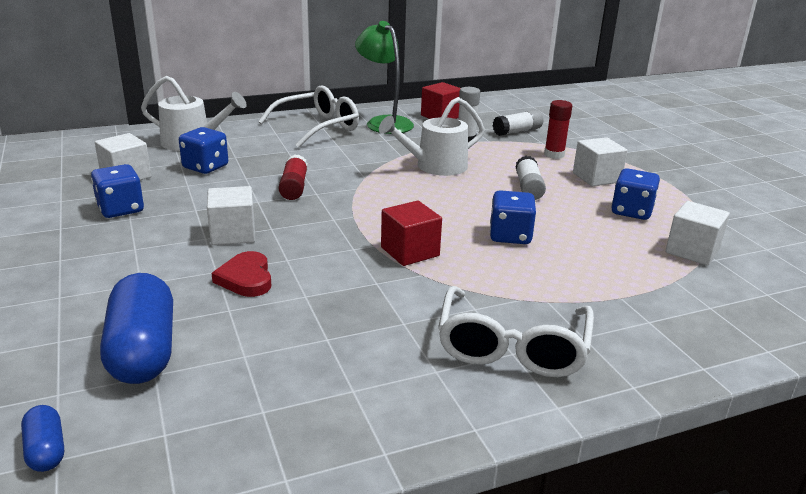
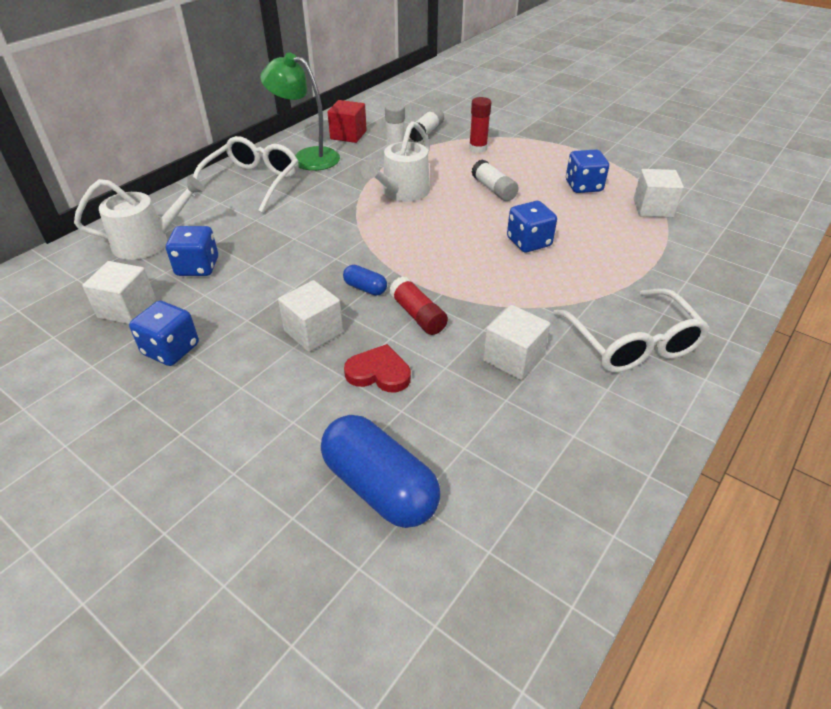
camera: 30 degrees left, 15 degrees up
blue capsule [21,405,64,472] -> blue capsule moved to [343,265,387,296]
red heart [212,251,271,297] -> red heart turned 150 degrees clockwise [344,344,411,392]
red glue stick [279,155,308,200] -> red glue stick moved to [389,276,448,335]
red cube [381,201,442,266] -> none
white cube [573,137,628,186] -> white cube moved to [483,305,551,380]

